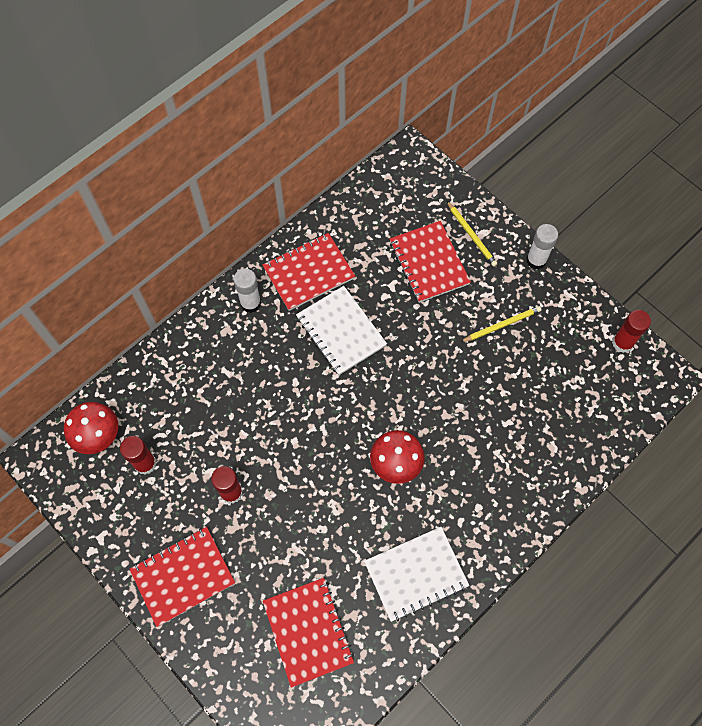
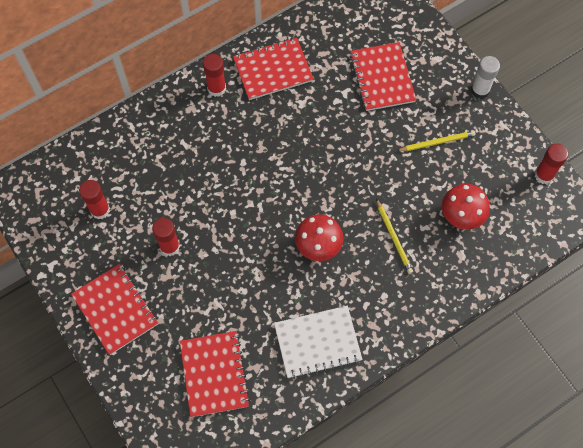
camera: 10 degrees right, 0 degrees up
red mushroom [64,402,118,454] -> red mushroom moved to [442,184,490,230]
red notebook [130,527,235,627] -> red notebook turned 75 degrees clockwise [71,264,158,355]
white glue stick [233,269,261,313] -> red glue stick [203,54,226,97]
white notebook [296,286,387,375] -> none
yellow pencil [447,201,497,267] -> yellow pencil moved to [376,199,413,274]

